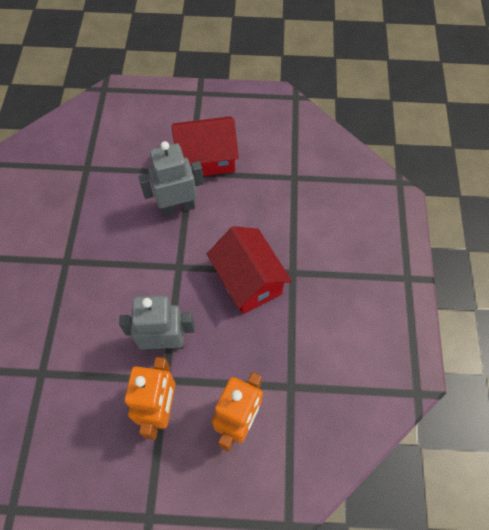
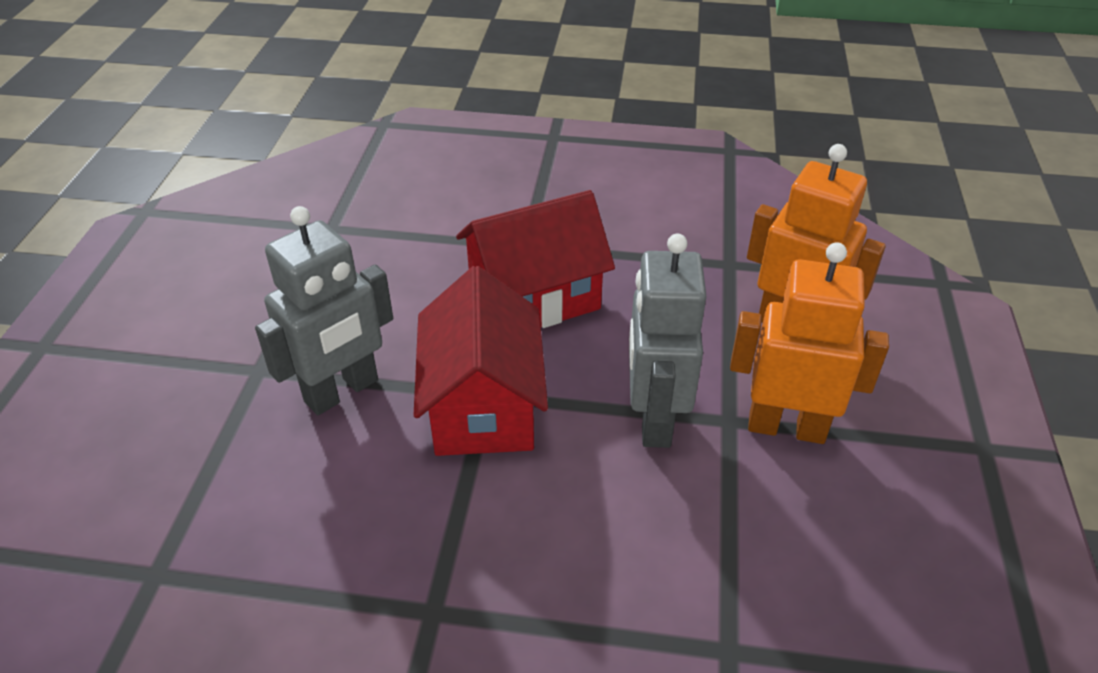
camera: 85 degrees left, 20 degrees down
grey robot [139,141,204,216] -> grey robot turned 120 degrees counterclockwise [255,206,393,415]
red house [172,116,239,176] -> red house moved to [414,266,548,456]

